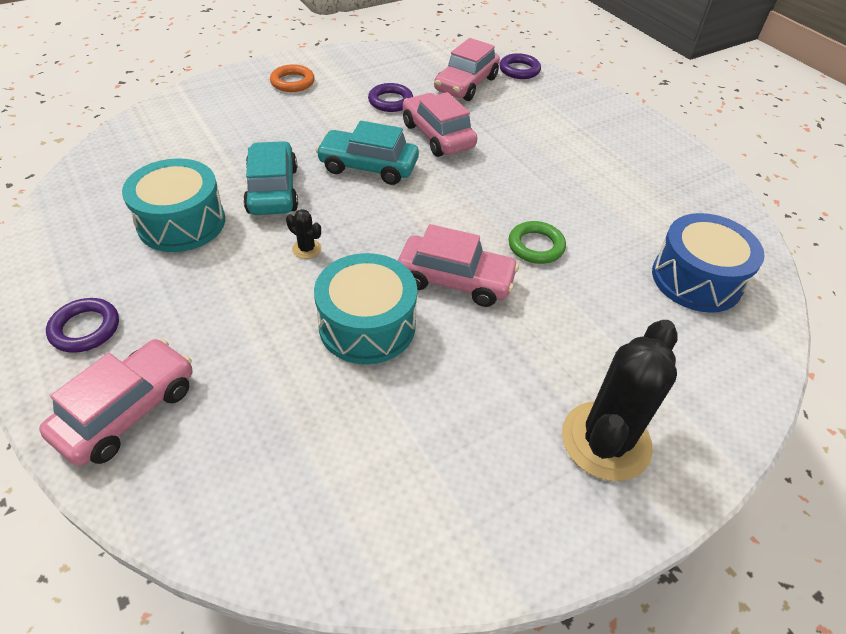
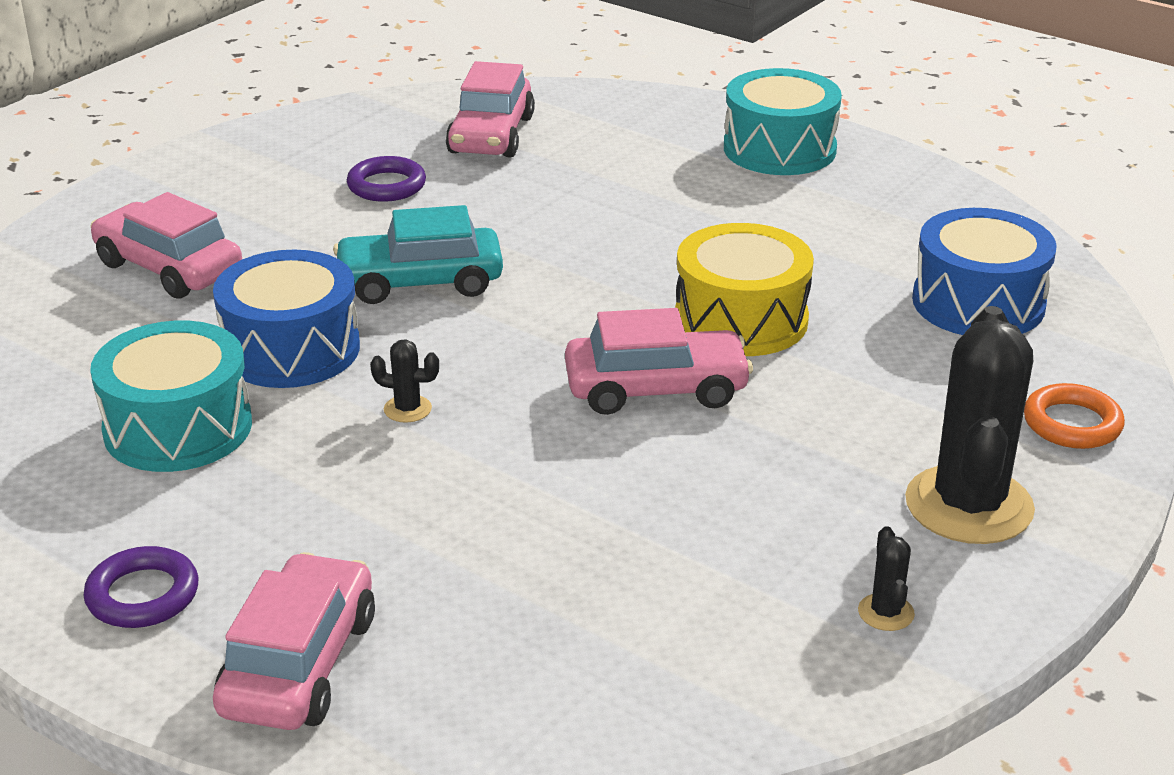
camera: 20 degrees left, 15 degrees down
turquoise car [243,141,298,215] -> blue drum [213,250,360,388]
orange ring [270,64,315,92] -> orange ring moved to [1024,383,1125,449]
turquoise drum [314,253,417,364] -> turquoise drum moved to [724,68,842,175]
pink car [403,92,477,157] -> pink car moved to [90,192,242,299]
purple ring [499,53,541,79] -> none
green ring [509,221,566,264] -> yellow drum [675,223,814,356]
none -> black cactus [858,526,915,631]

